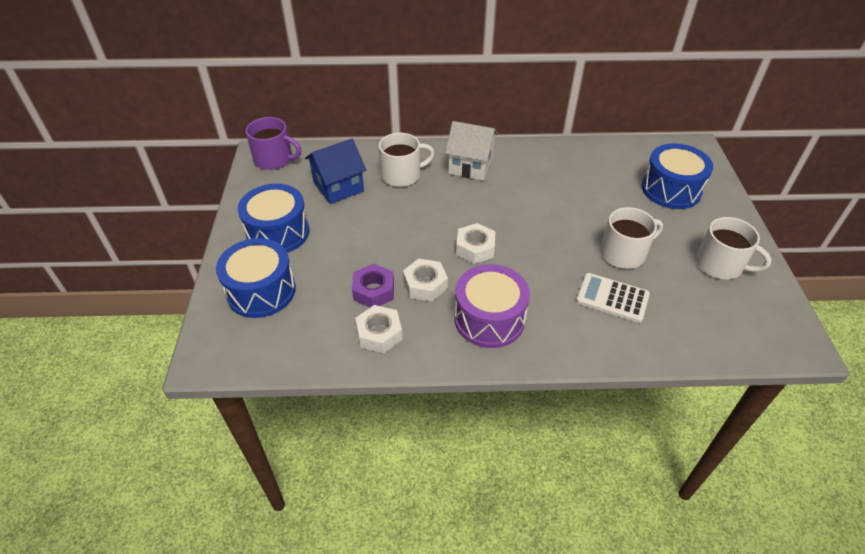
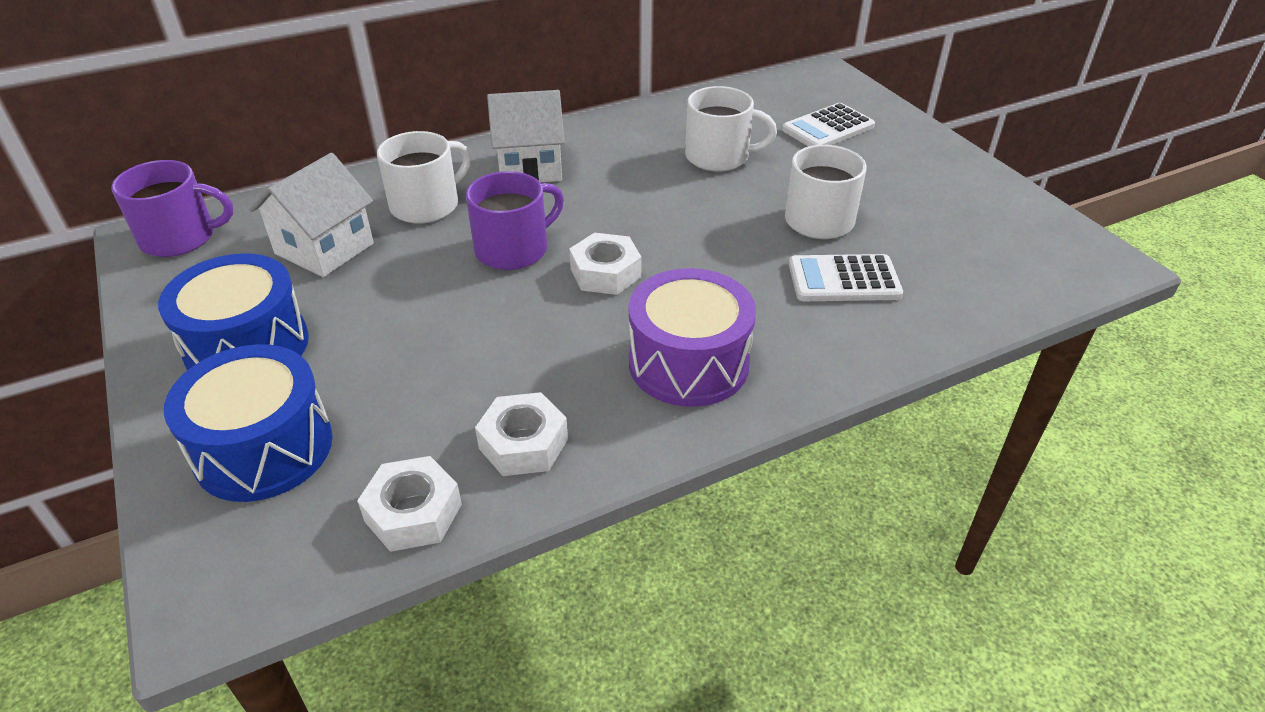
camera: 25 degrees left, 5 degrees down
blue house [305,139,366,204] -> white house [250,153,374,277]
purple nut [352,264,394,307] -> none
white nut [403,258,448,302] -> white nut moved to [357,456,462,552]
blue drum [642,143,713,209] -> white calculator [782,103,875,147]
white mug [696,217,772,279] -> white mug moved to [685,86,777,172]
none -> purple mug [466,171,564,270]

